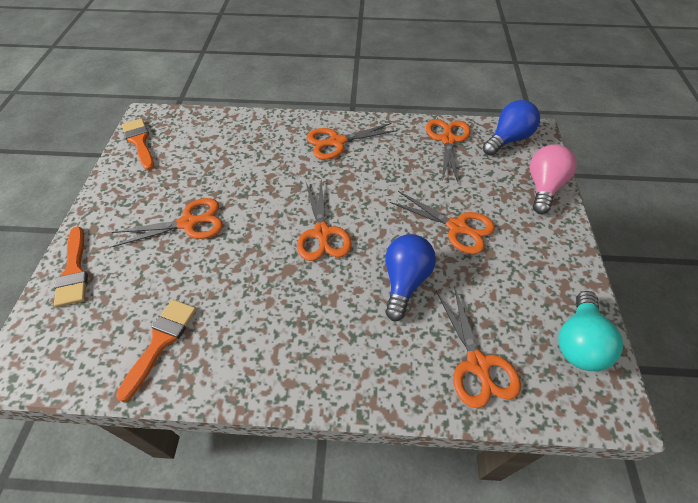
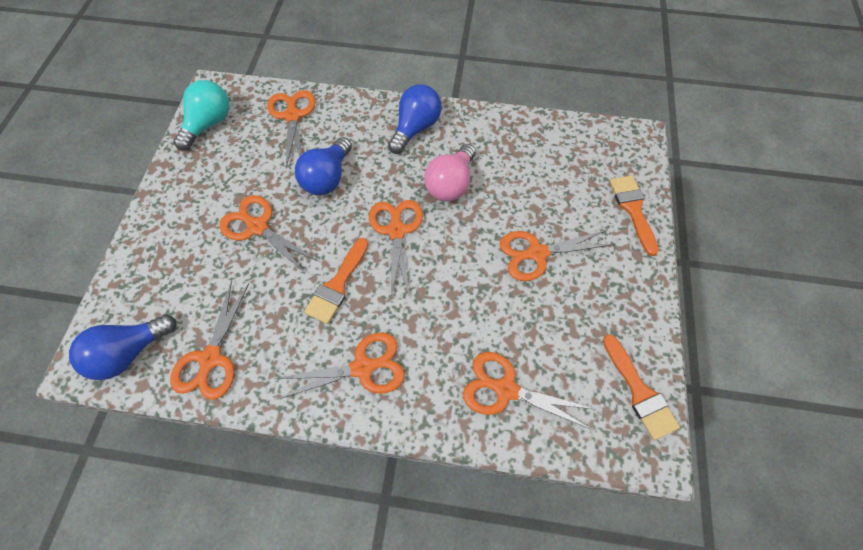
camera: 175 degrees left, 10 degrees up
orange brush [116,299,196,402] -> orange brush moved to [304,238,368,324]
pink light bulb [530,144,577,214] -> pink light bulb moved to [424,144,476,201]
none -> blue light bulb [388,84,442,154]
none -> orange scissors [463,352,594,430]

